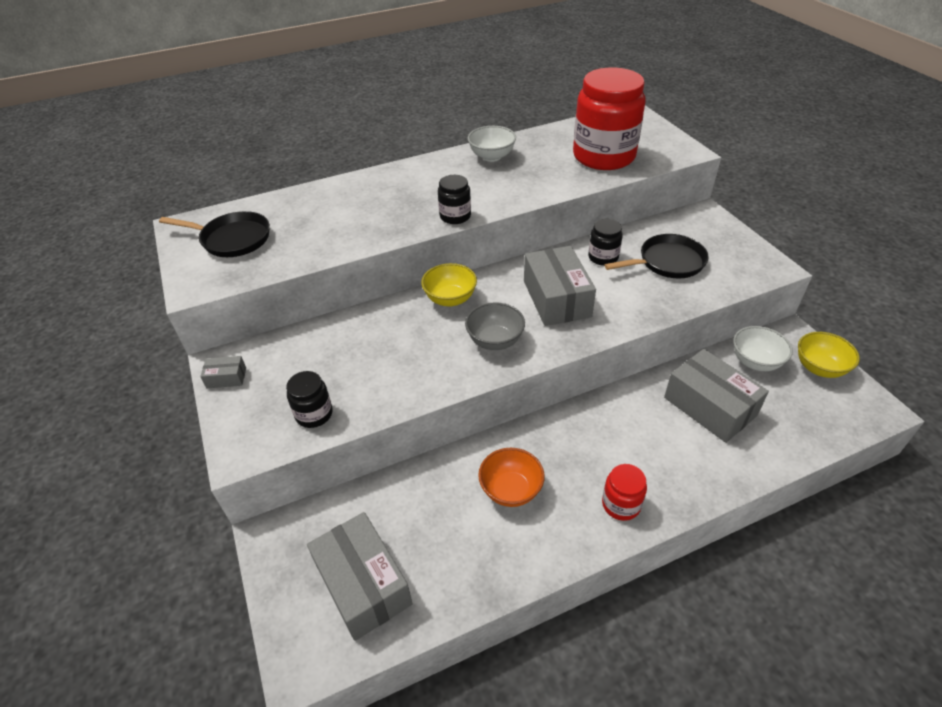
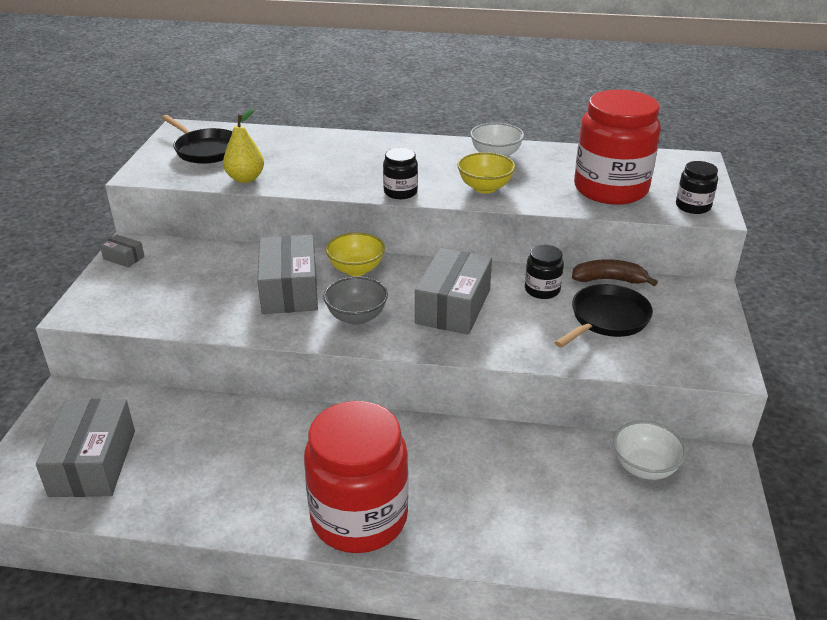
camera: 30 degrees right, 10 degrees down
black jar [286,371,333,428] -> black jar moved to [676,161,718,214]
orange bowl [478,448,545,507] -> none
red jar [602,464,647,521] -> red jar [304,401,409,553], size x2.20
black pan [605,234,709,278] -> black pan turned 60 degrees counterclockwise [554,284,653,348]
grey box [664,349,769,443] -> grey box moved to [257,235,318,314]
yellow bowl [798,332,860,378] -> yellow bowl moved to [457,152,515,193]
none -> yellow pear [223,109,264,183]
none -> brown banana [572,259,658,286]

